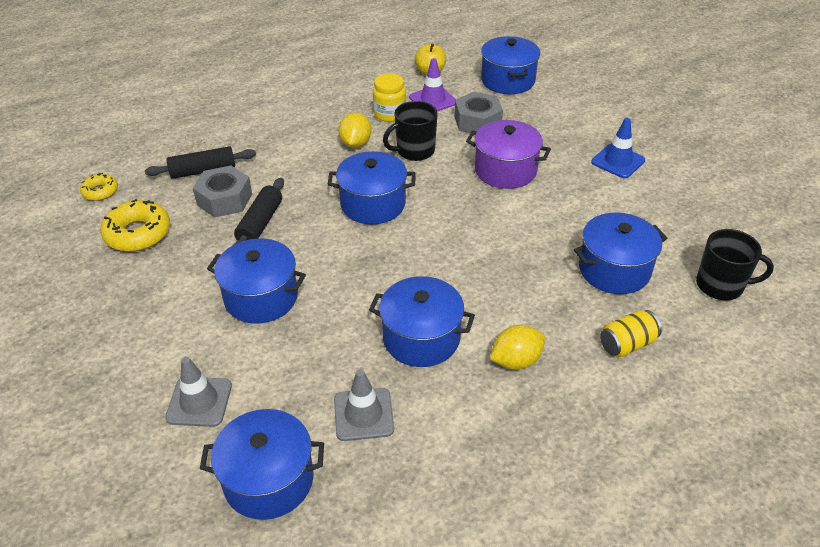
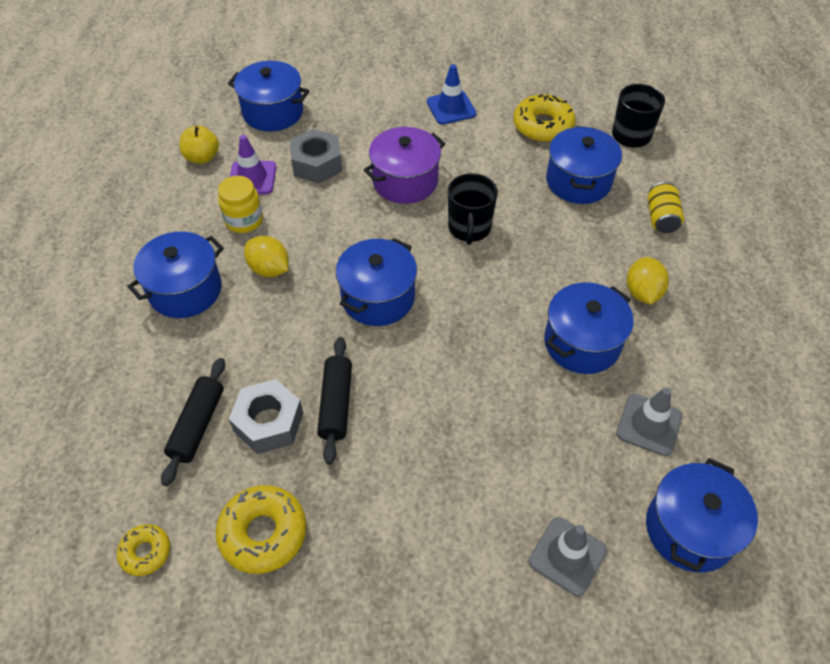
camera: 60 degrees left, 10 degrees up
blue pot [207,239,306,324] -> blue pot moved to [127,231,224,318]
black rolling pin [233,178,284,245] -> black rolling pin turned 45 degrees clockwise [317,337,352,464]
black mug [383,101,438,161] -> black mug moved to [448,173,498,245]
none -> yellow donut [513,94,576,142]

